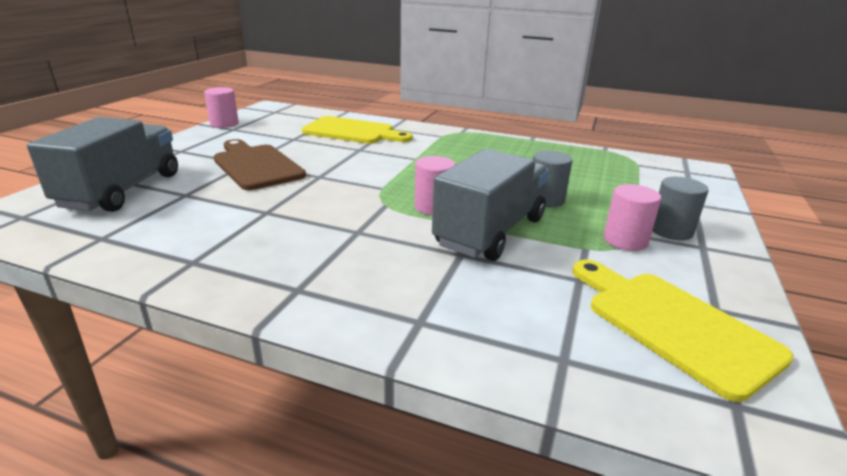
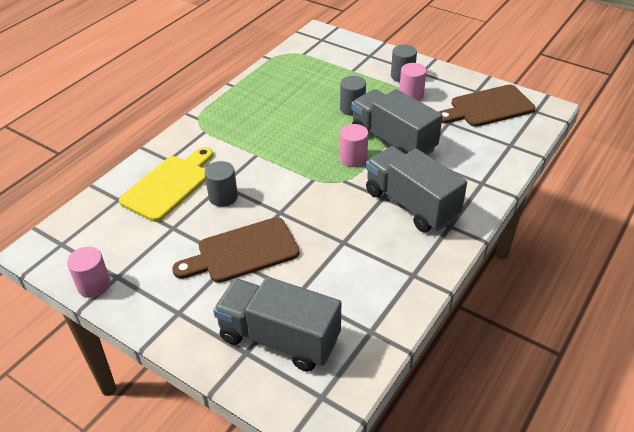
camera: 75 degrees left, 15 degrees up
yellow cutting board [572,259,794,402] -> brown cutting board [439,85,535,127]
none -> grey cylinder [204,161,238,207]
none -> grey truck [366,146,467,232]

